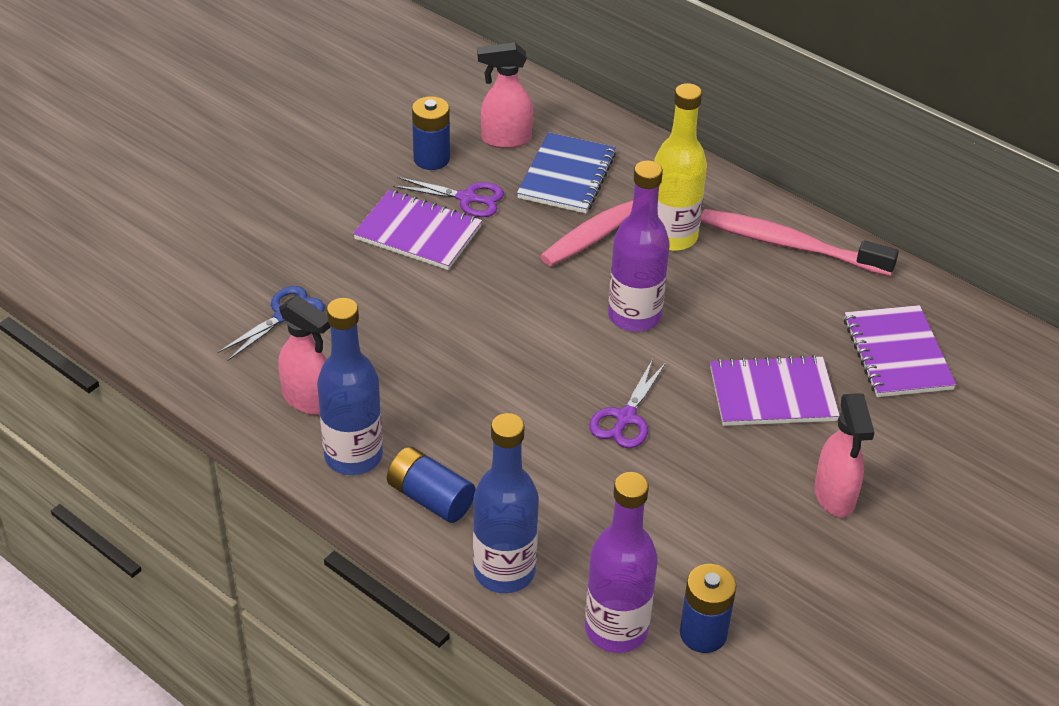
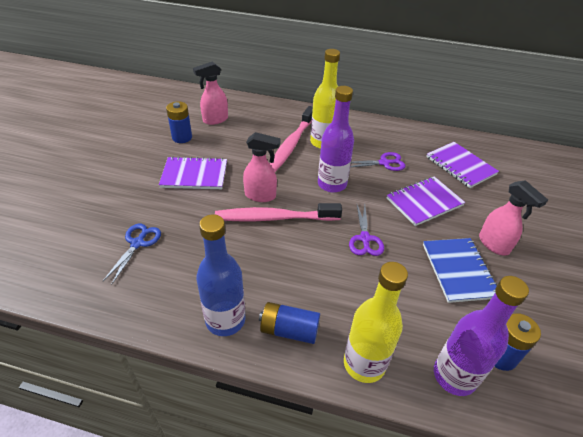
camera: 25 degrees left, 0 degrees up
pink spray bottle [278,295,330,415] -> pink spray bottle moved to [243,132,281,202]
purple scissors [393,177,504,217] -> purple scissors moved to [351,152,406,171]
blue bottle [473,413,539,593] -> yellow bottle [344,262,408,383]
blue notebook [517,132,616,214] -> blue notebook moved to [423,238,497,303]
pink toothbrush [701,209,899,276] -> pink toothbrush moved to [215,203,342,221]

